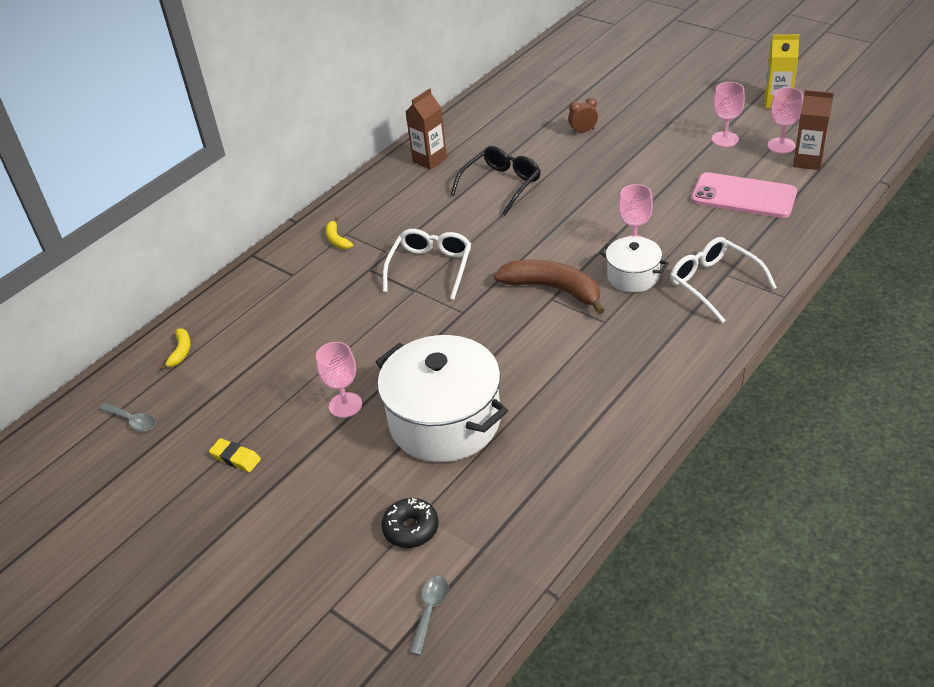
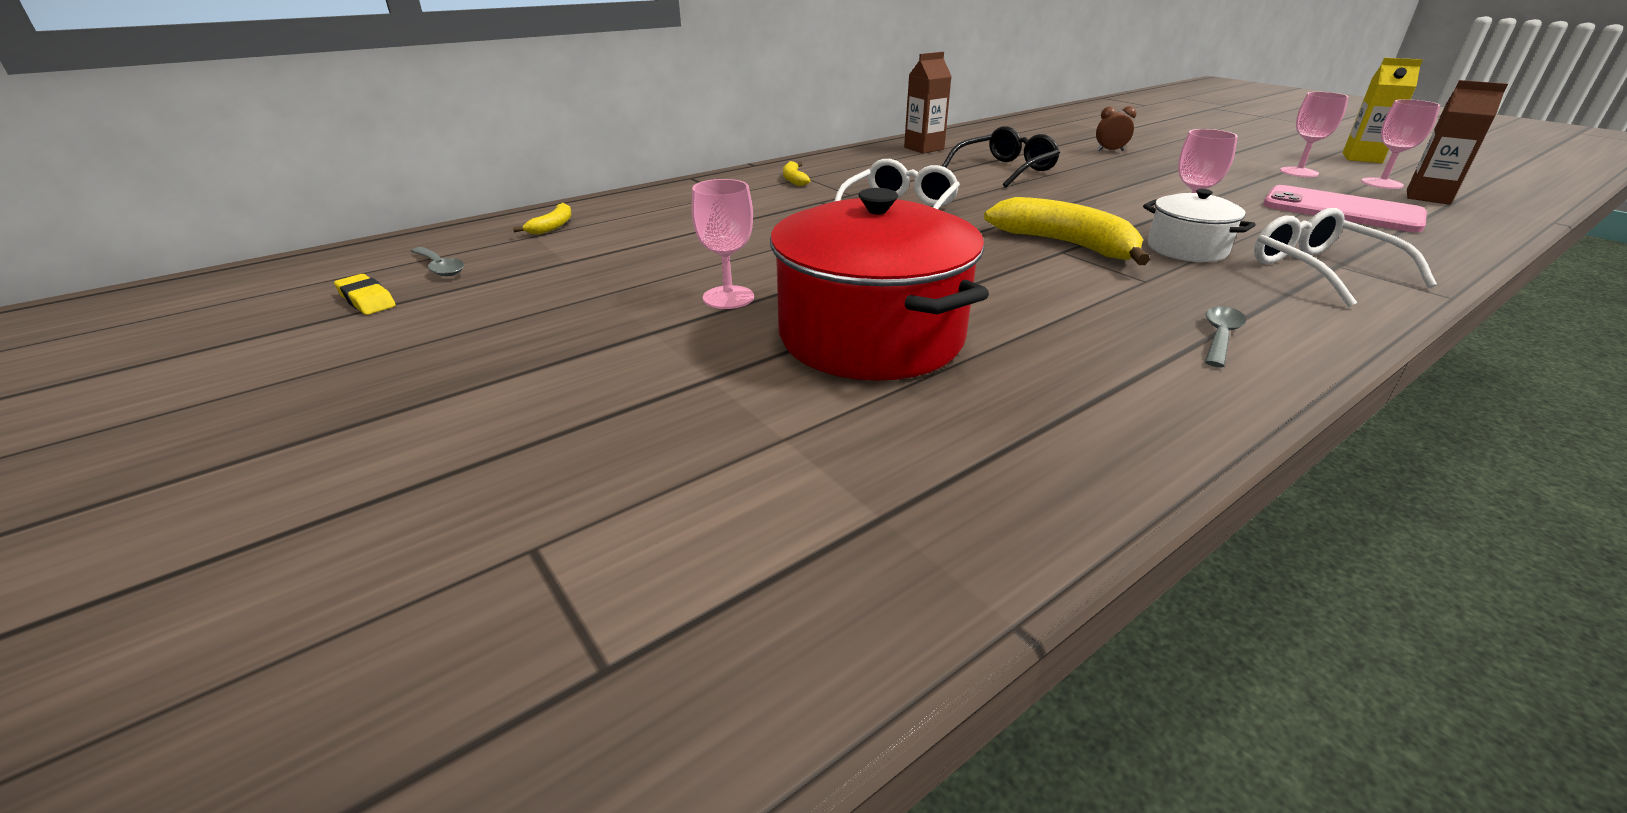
camera: 10 degrees right, 10 degrees down
yellow eraser [209,438,261,472] -> yellow eraser moved to [334,274,396,315]
white pot [376,335,508,462] -> red pot [770,188,989,381]
black donut [381,498,439,548] -> none
grey spoon [409,576,448,655] -> grey spoon moved to [1205,306,1246,367]
brown banana [494,260,604,315] -> yellow banana [984,197,1150,265]

